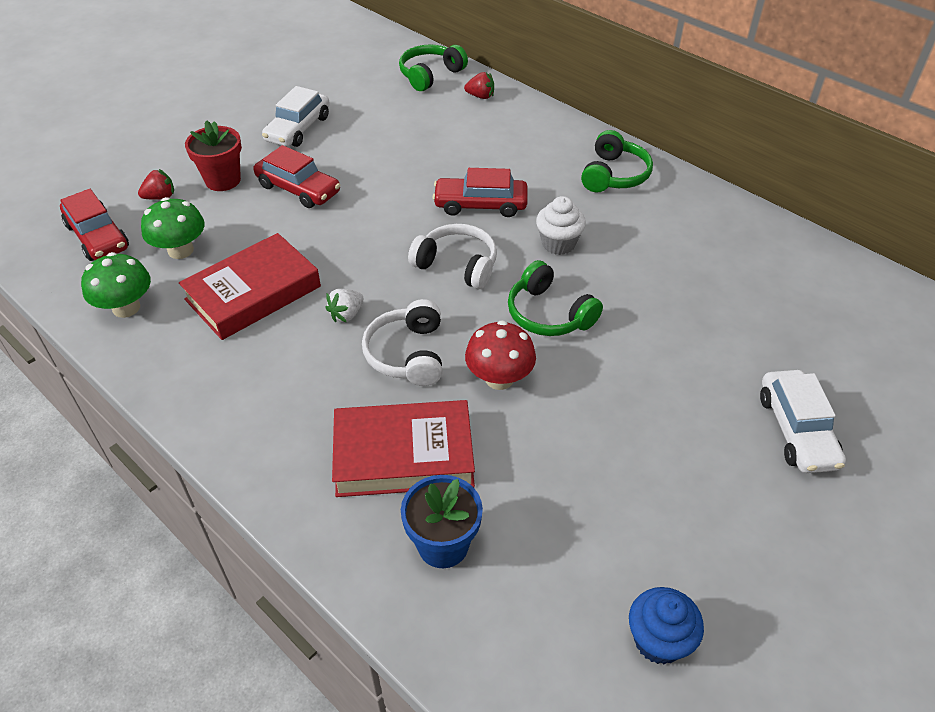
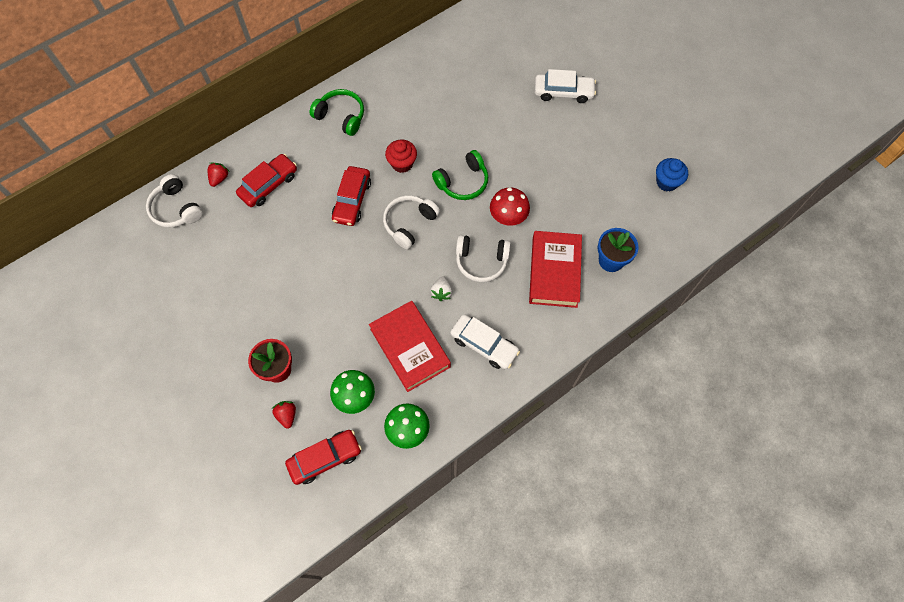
camera: 80 degrees left, 20 degrees up
red car [253,145,340,208] -> red car moved to [236,154,297,207]
white car [262,86,330,147] -> white car moved to [450,315,520,369]
white strawberry [325,289,363,322] -> white strawberry turned 45 degrees clockwise [431,276,452,301]
green headphones [399,44,468,91] -> white headphones [146,174,203,228]
white cupcake [536,196,586,255] -> red cupcake [385,140,417,173]

